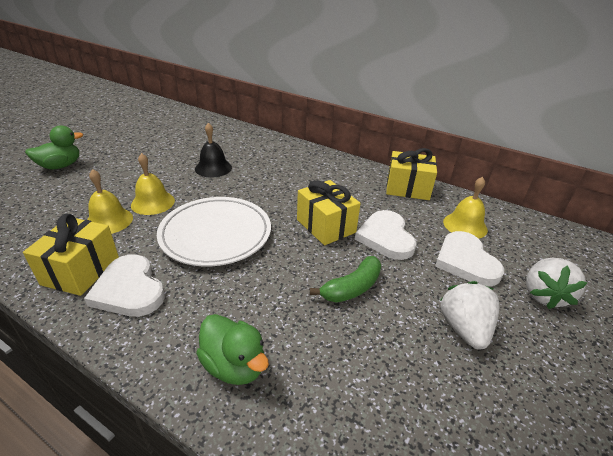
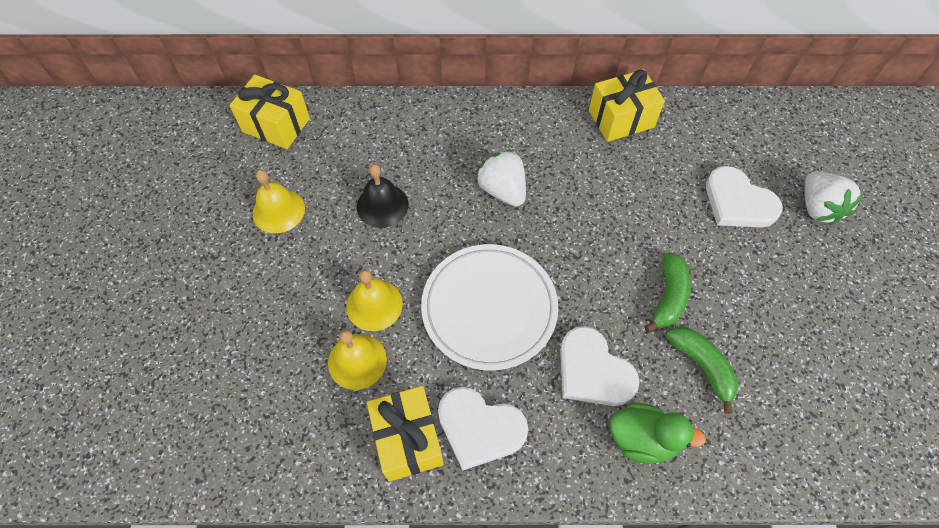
camera: 30 degrees left, 25 degrees up
green duck [25,125,83,170] -> none
yellow gift [297,180,361,245] -> yellow gift moved to [230,75,310,149]
white heart [355,210,417,260] -> white heart moved to [560,326,640,406]
white strawberry [440,281,500,350] -> white strawberry moved to [476,150,526,207]
yellow bell [443,177,488,239] -> yellow bell moved to [253,170,305,233]
none -> green banana [665,326,739,414]

